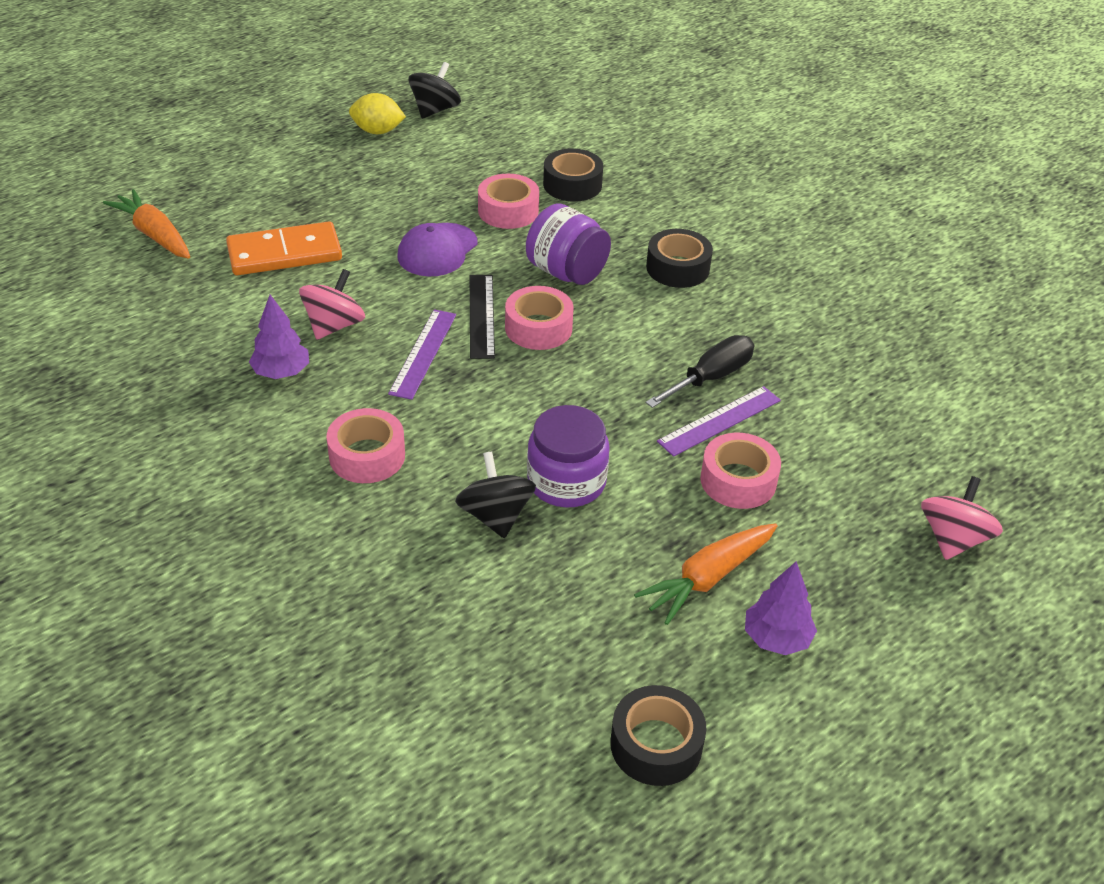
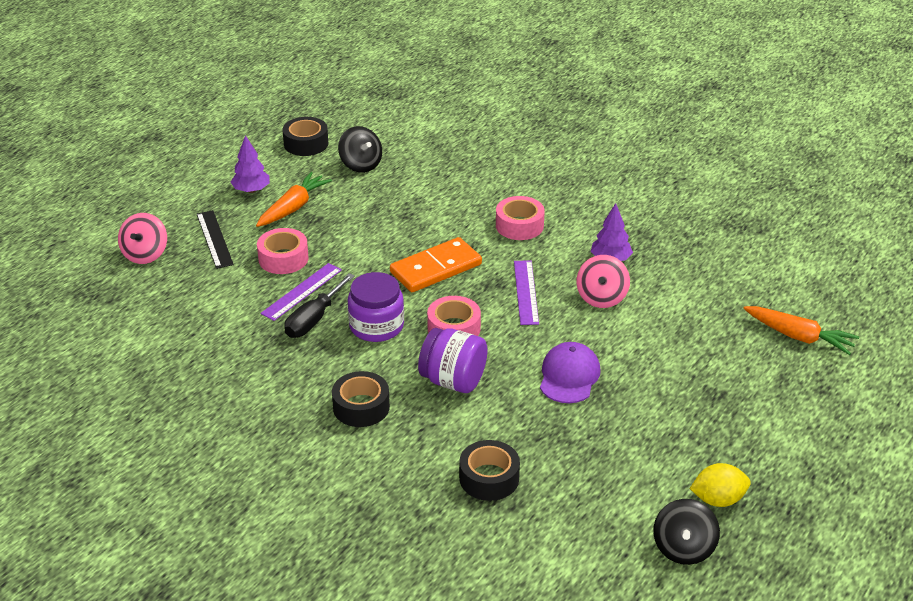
camera: 165 degrees right, 5 degrees down
orange domino [226,221,342,275] -> orange domino moved to [390,237,482,292]
black spinning top [455,451,536,538] -> black spinning top moved to [338,126,382,173]
black ruler [470,275,495,359] -> black ruler moved to [197,210,234,269]
pink tape [478,174,539,229] -> none
purple jar [527,405,610,507] -> purple jar moved to [348,272,404,342]

